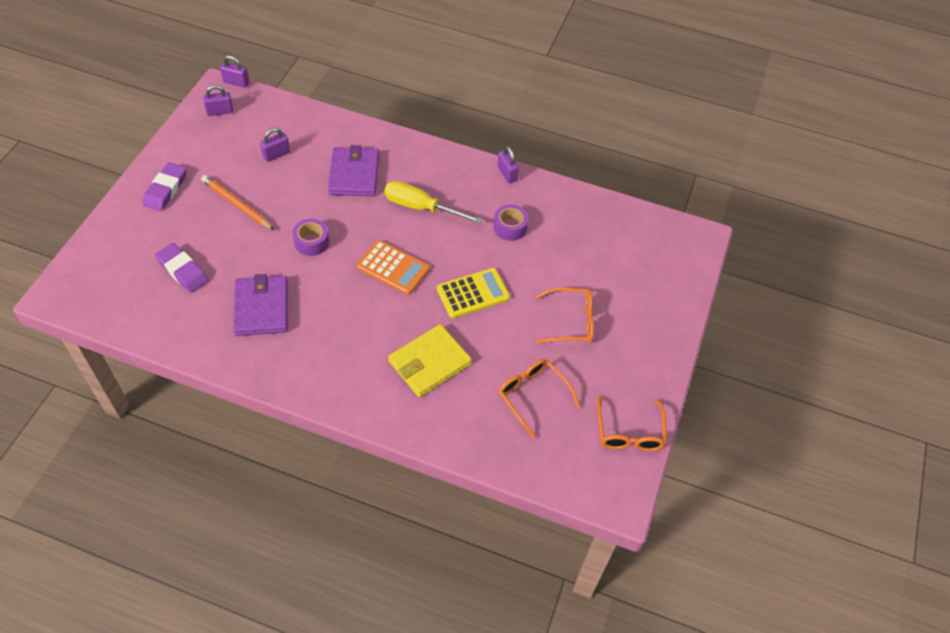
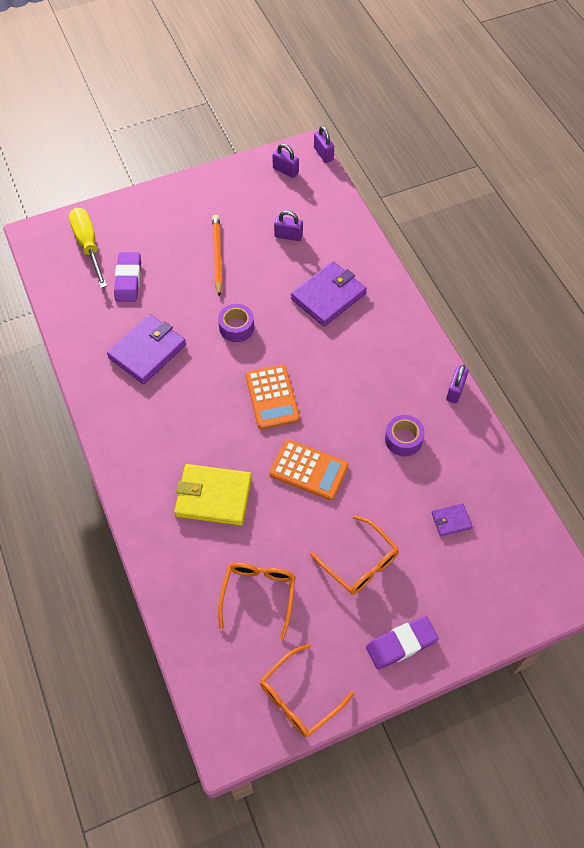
camera: 50 degrees right, 5 degrees up
purple eraser [143,162,187,211] -> purple eraser moved to [366,616,439,670]
yellow screwdriver [384,181,483,224] -> yellow screwdriver moved to [69,208,107,288]
yellow calculator [437,268,510,318] -> orange calculator [269,439,349,500]
none -> purple wallet [432,503,472,537]

